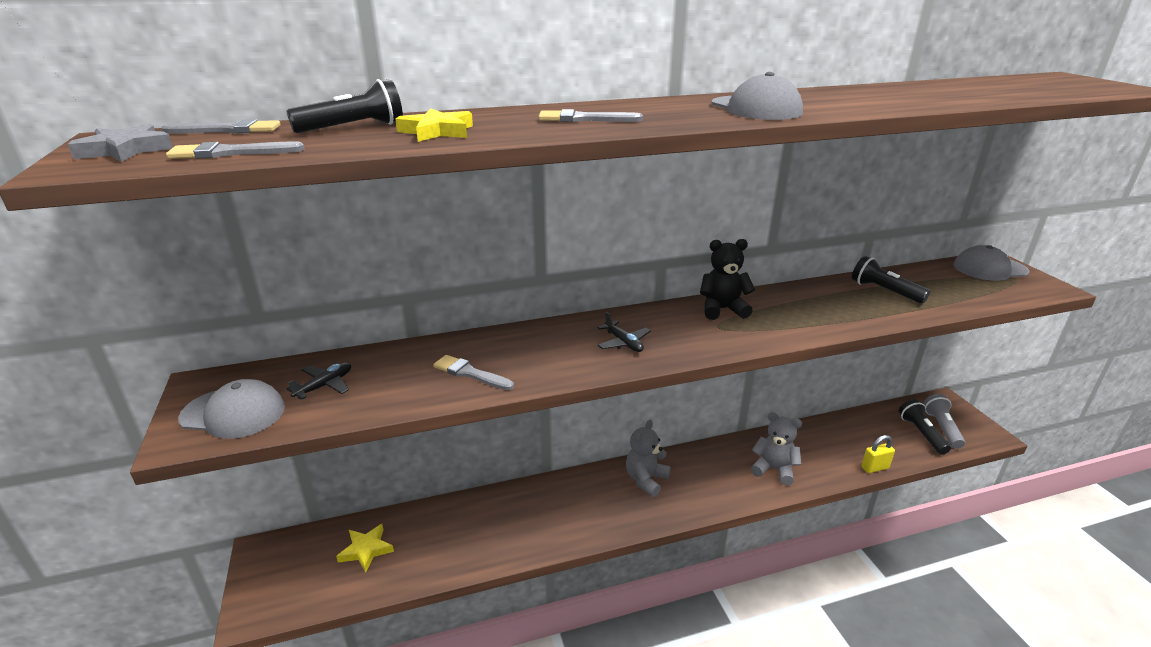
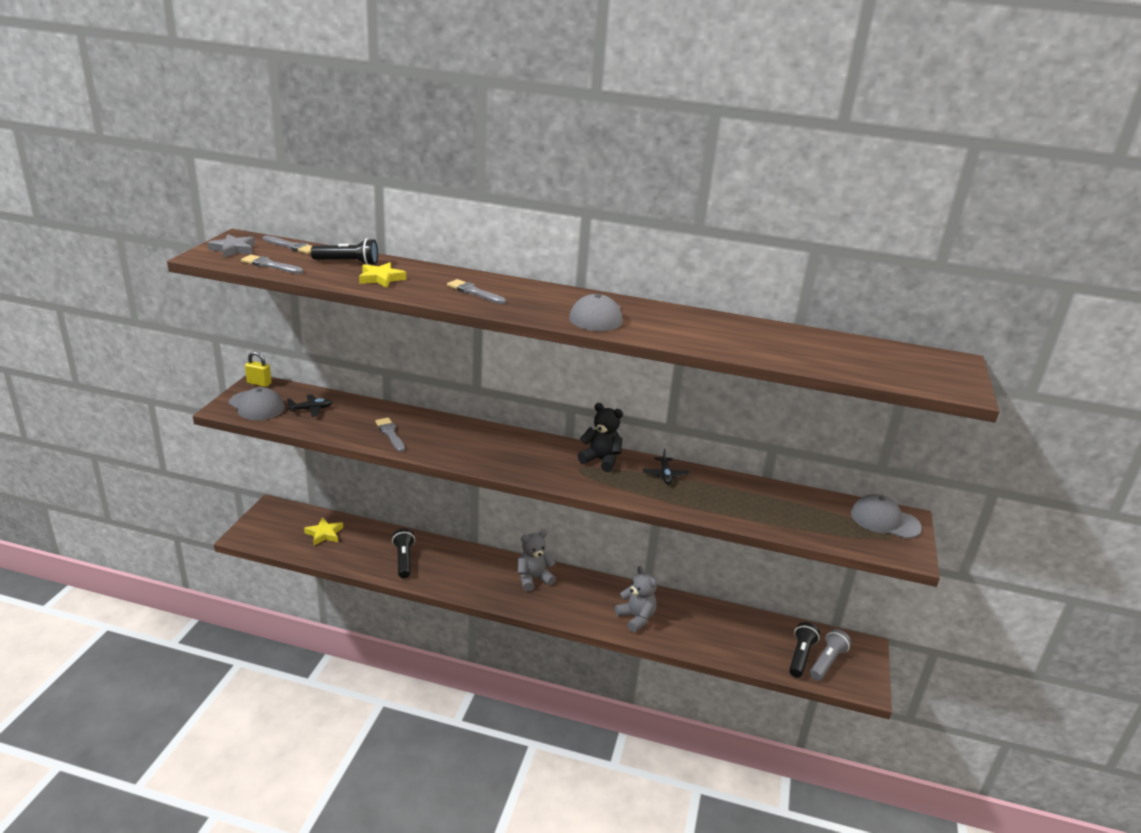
camera: 30 degrees right, 0 degrees up
black plane [597,312,651,352] -> black plane moved to [643,449,690,484]
black flashlight [852,256,930,304] -> black flashlight moved to [392,528,415,579]
yellow padlock [861,435,895,473] -> yellow padlock moved to [245,351,272,387]

